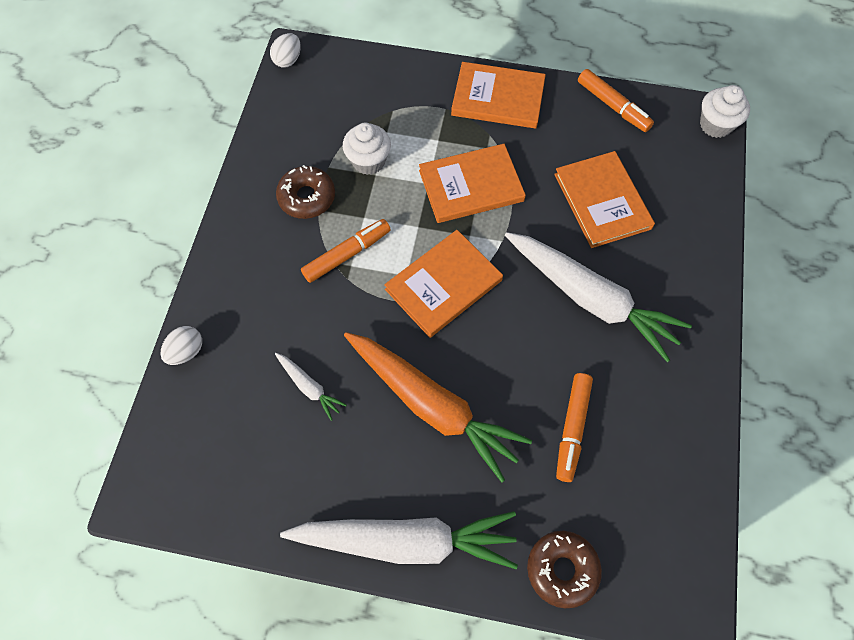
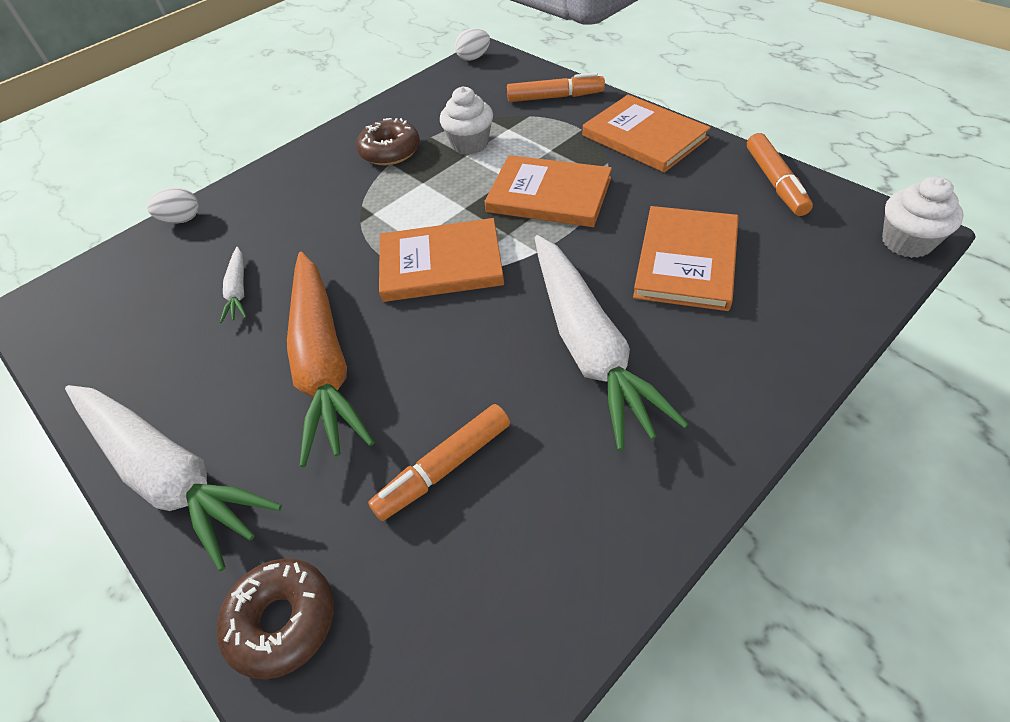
camera: 40 degrees right, 15 degrees down
orange marker [301,219,391,283] -> orange marker moved to [507,73,605,102]

